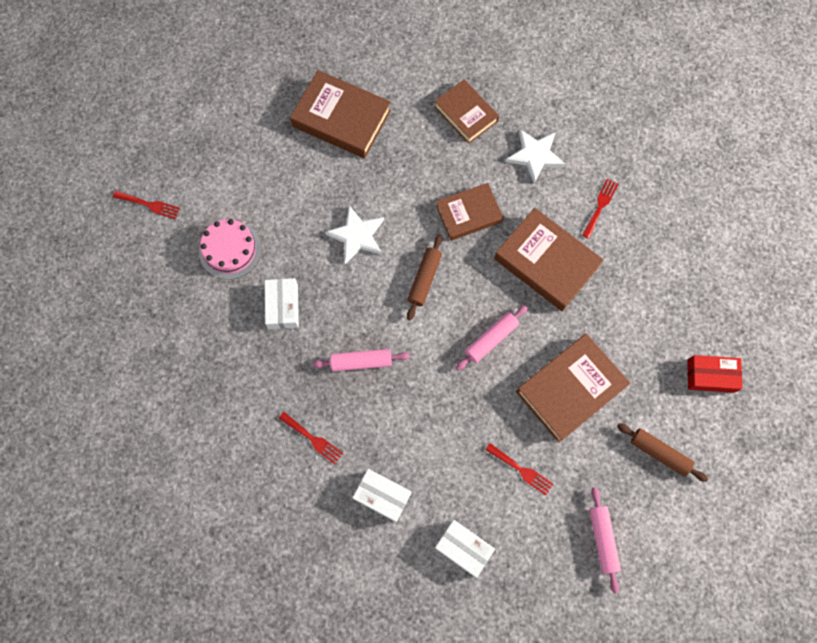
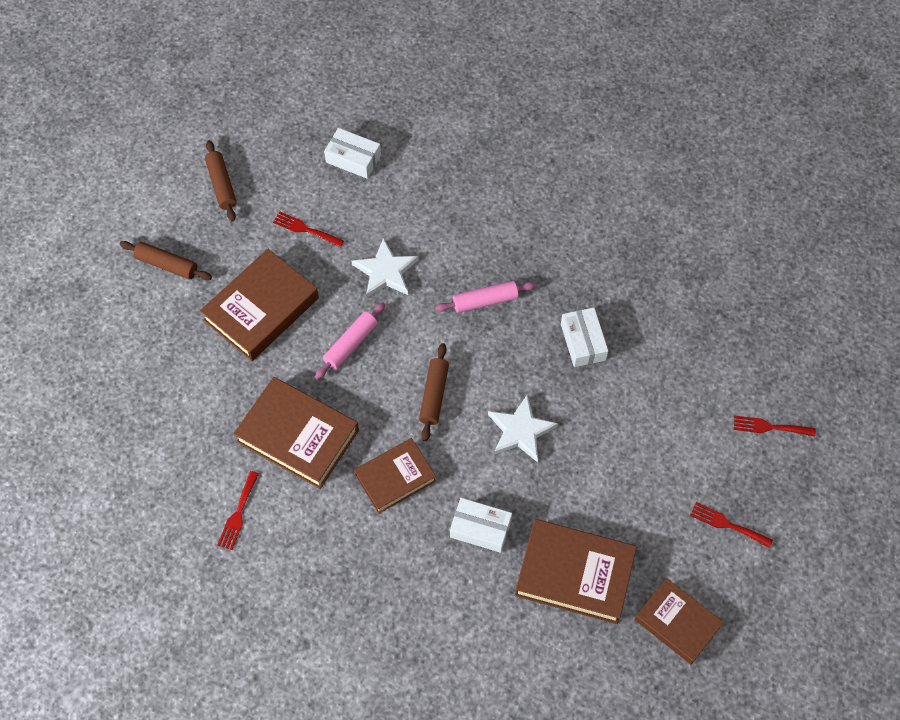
camera: 170 degrees right, 10 degrees down
pink cake [199,219,262,280] -> none
red fork [279,412,343,464] -> red fork moved to [690,502,773,548]
white box [353,469,411,522] -> white box moved to [450,498,512,553]
brown book [434,80,499,144] -> brown book moved to [635,578,724,664]
white star [506,129,565,184] -> white star moved to [351,238,418,298]
pink rolling pin [589,487,621,594] -> brown rolling pin [205,140,237,221]
red box [687,355,742,393] -> none

